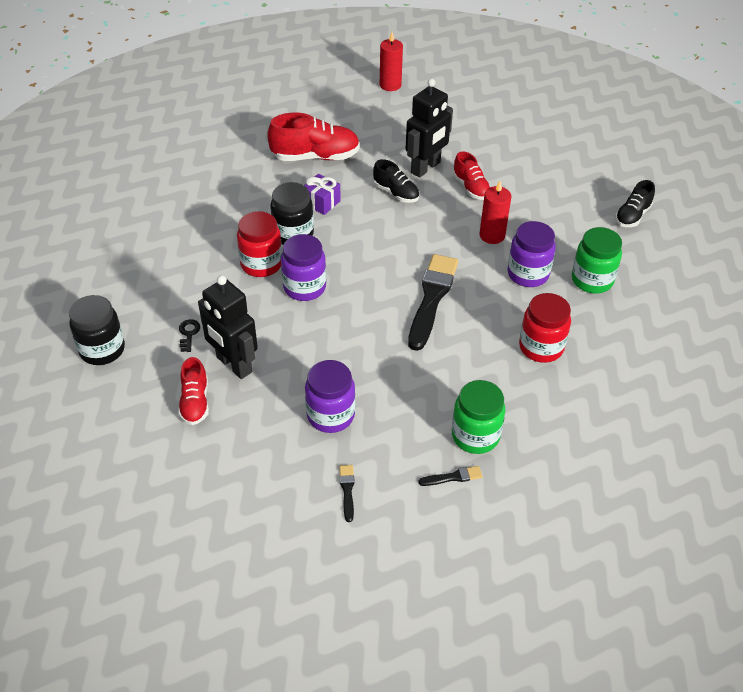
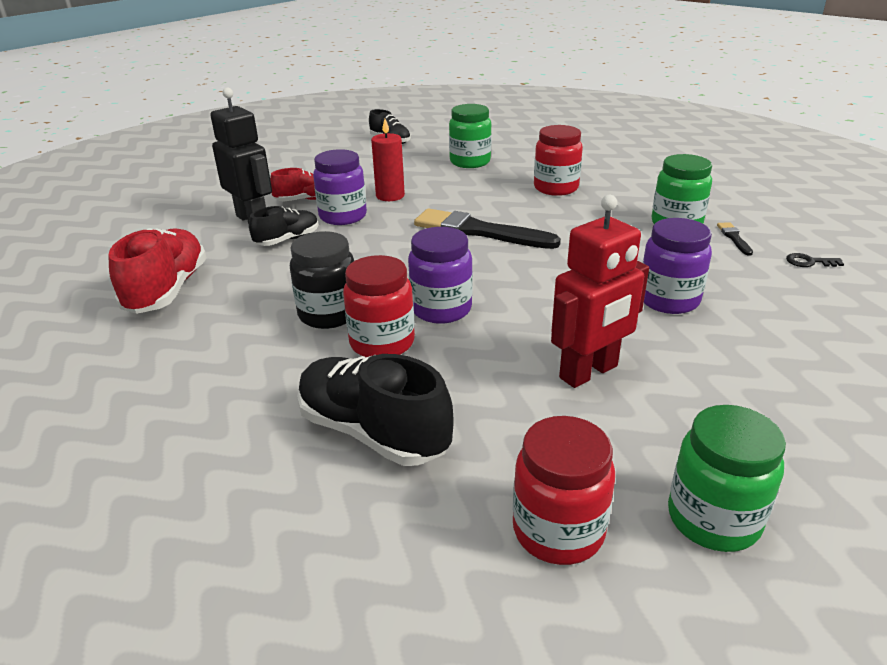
camera: 80 degrees left, 15 degrees down
black jar [69,295,125,365] -> red jar [513,416,615,565]
red shoe [178,357,209,425] -> none
black key [179,319,200,352] -> black key moved to [786,253,844,267]
black robot [198,275,258,379] -> red robot [551,195,649,388]
purple gift [304,174,341,215] -> none
black brush [339,465,355,522] -> none
red candle [380,32,403,91] -> none
purple jar [508,221,556,287] -> purple jar moved to [313,149,367,225]
none -> black shoe [297,354,454,466]
none -> green jar [668,405,786,552]

